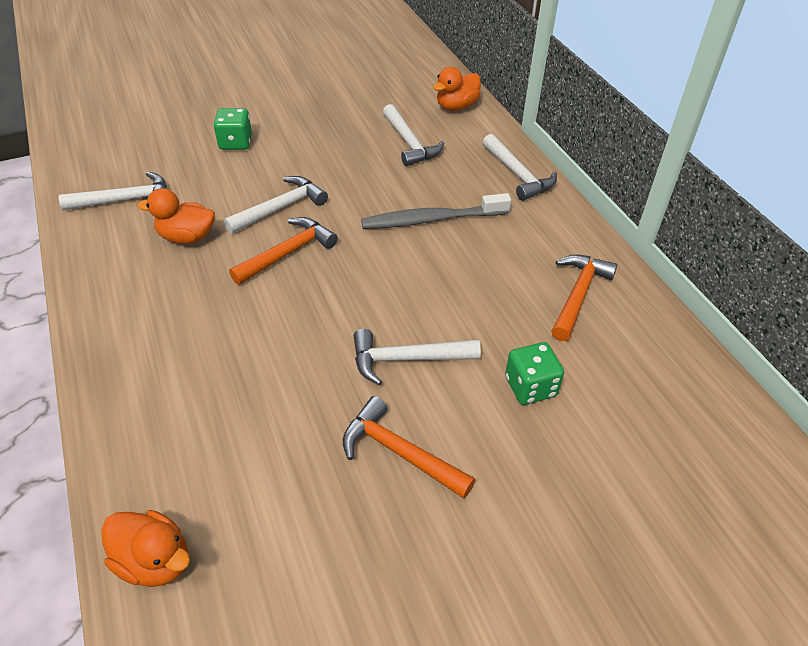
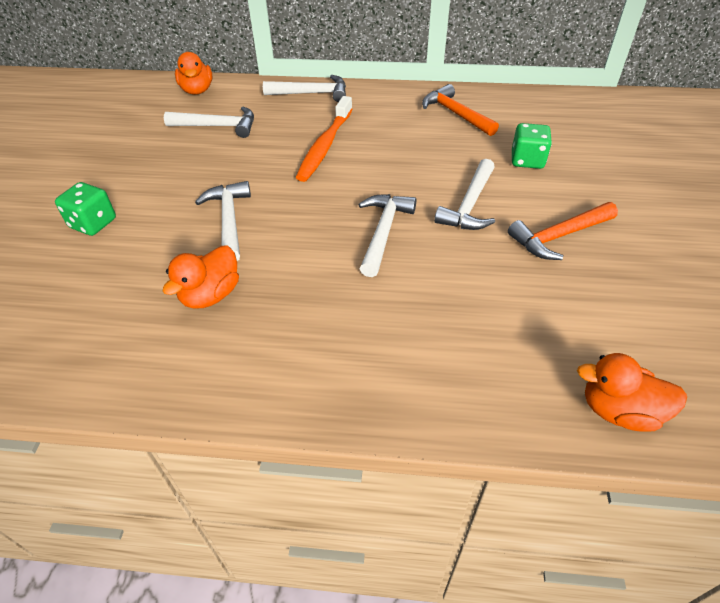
camera: 60 degrees left, 0 degrees up
white hammer [59,172,167,210] -> white hammer moved to [358,194,416,277]
orange duck [101,510,190,587] -> orange duck turned 135 degrees counterclockwise [577,353,687,432]
orange hammer [229,217,338,285] -> none
grey toothbrush [361,193,511,229] -> orange toothbrush [296,96,353,182]

